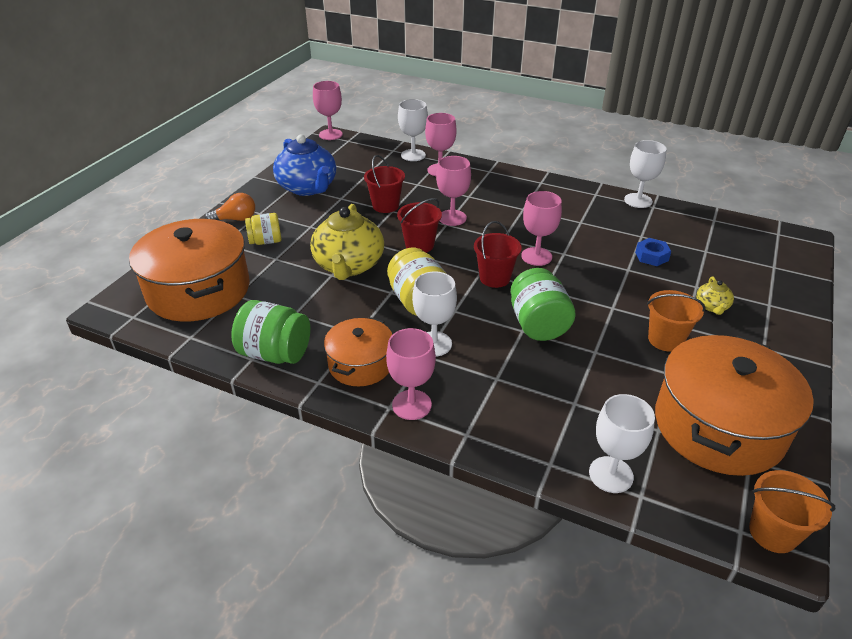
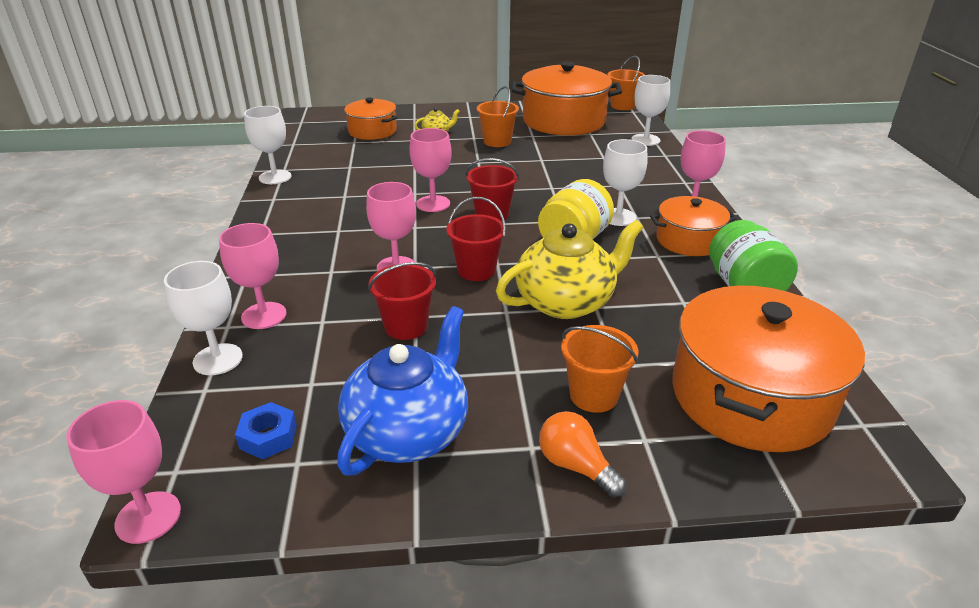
camera: 120 degrees left, 5 degrees down
yellow jar [245,213,282,245] -> orange bucket [561,325,638,413]
green jar [511,268,576,341] -> none
blue nut [635,238,671,266] -> blue nut moved to [235,402,297,460]
none -> orange pot [344,98,398,140]

